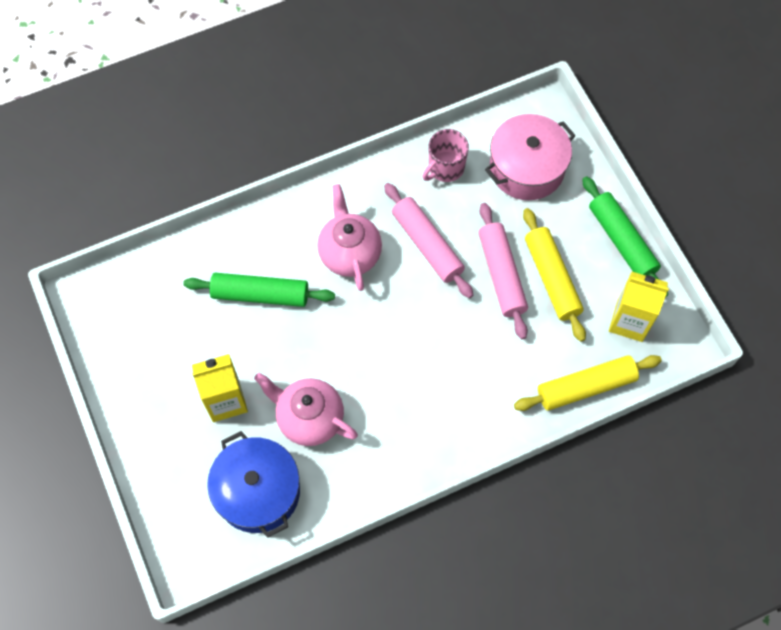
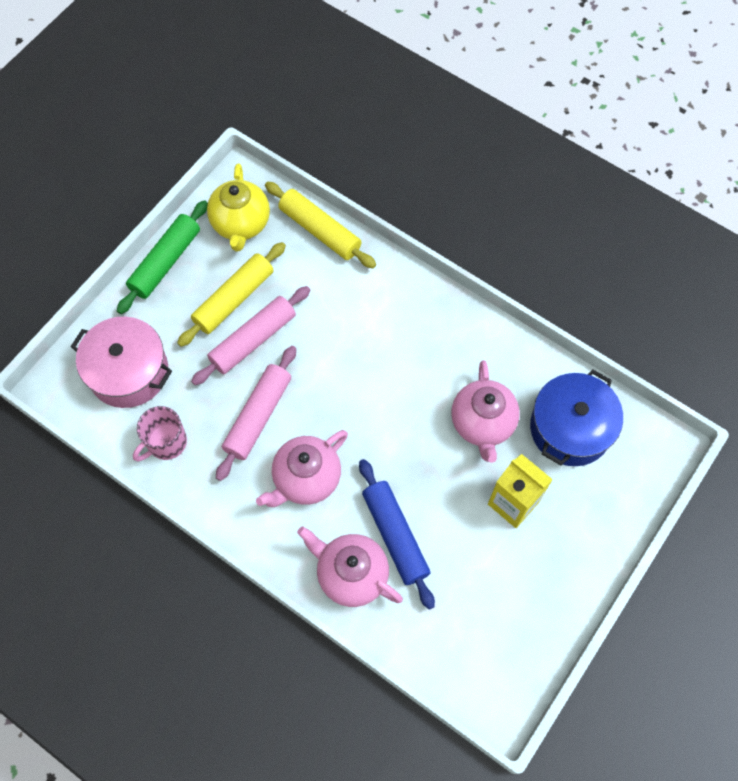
camera: 120 degrees left, 0 degrees up
green rolling pin [183,273,335,307] -> blue rolling pin [359,459,435,610]
pink mug [423,129,469,182] -> pink mug turned 120 degrees clockwise [133,406,187,461]
yellow carton [609,272,669,342] -> yellow teapot [207,163,270,251]
none -> pink teapot [297,526,403,607]

